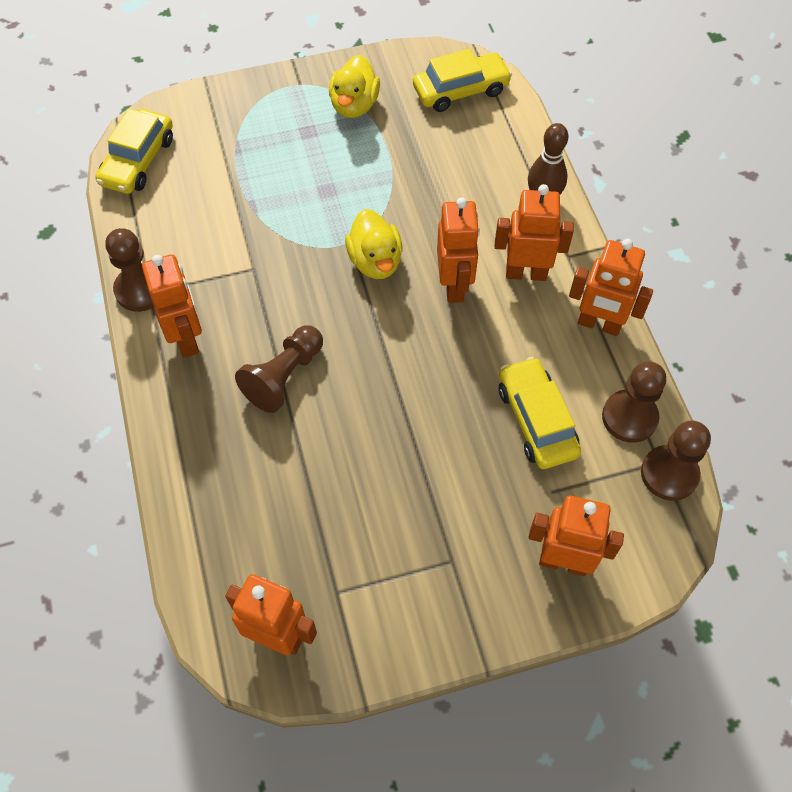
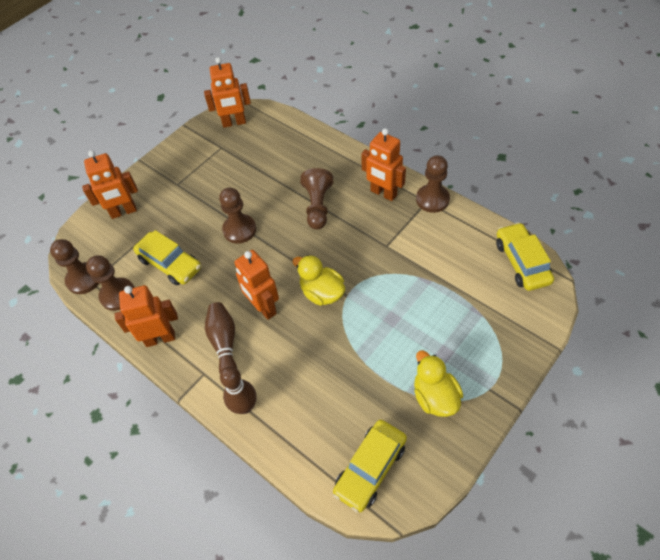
camera: 150 degrees right, 5 degrees down
orange robot [495,184,574,281] -> brown bowling pin [205,302,237,373]
none -> brown pawn [219,188,256,244]

